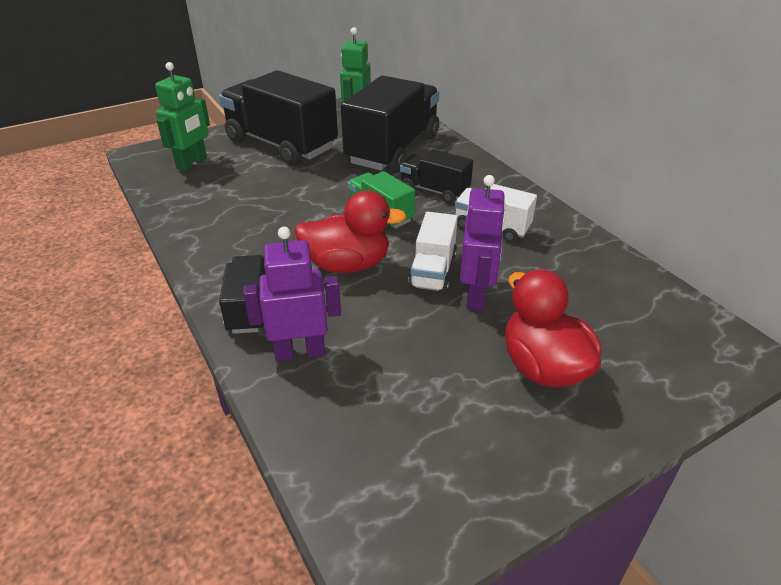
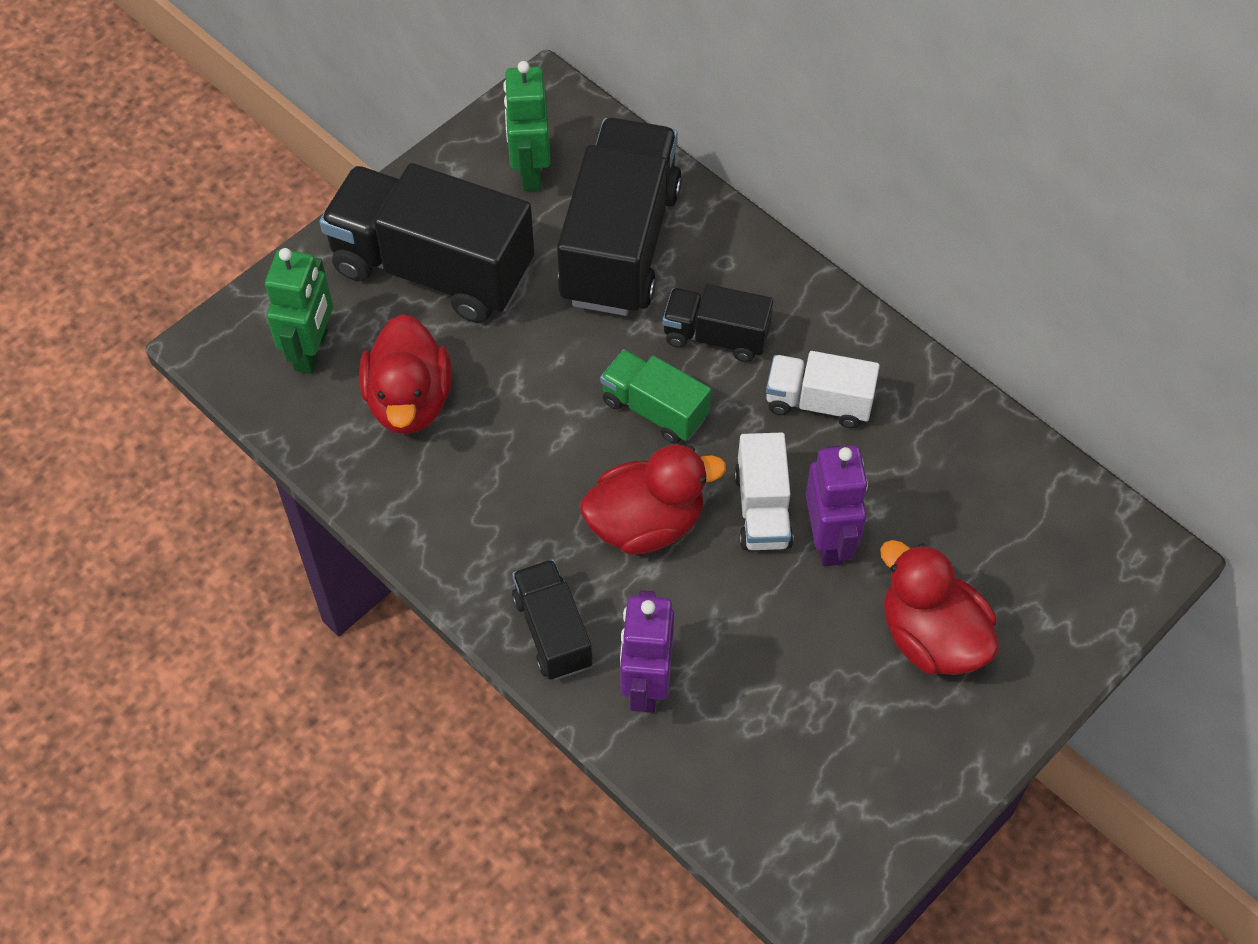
camera: 15 degrees left, 20 degrees up
purple robot [243,227,341,361] -> purple robot turned 60 degrees counterclockwise [620,590,674,713]
none -> red duck [359,314,452,434]

